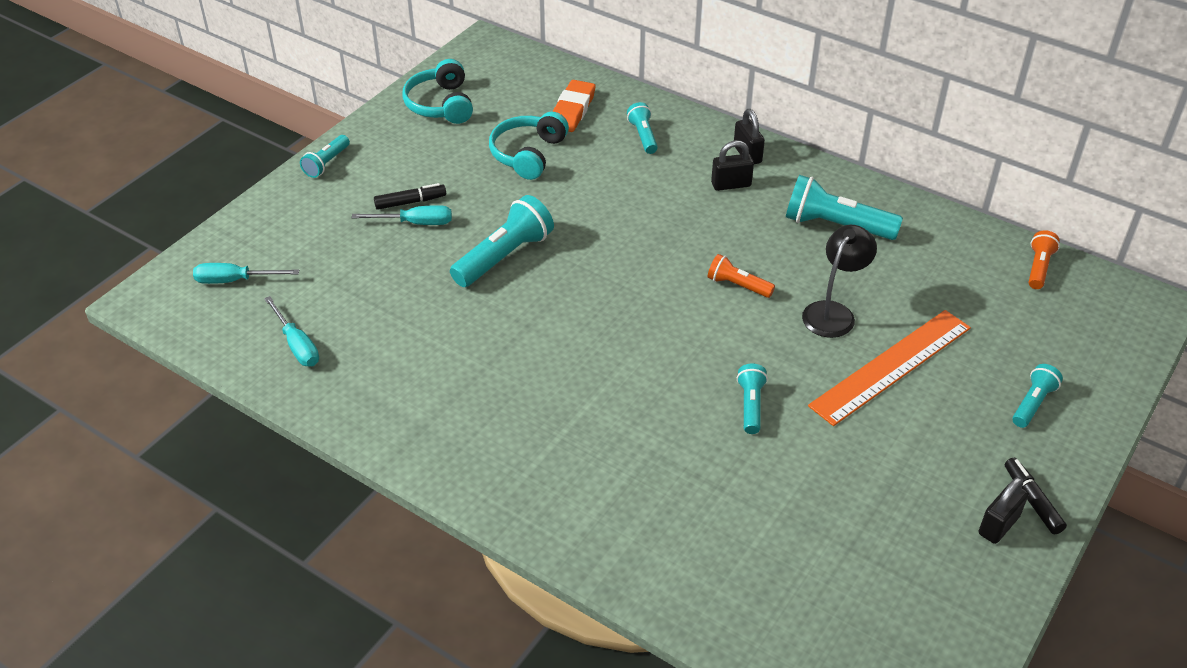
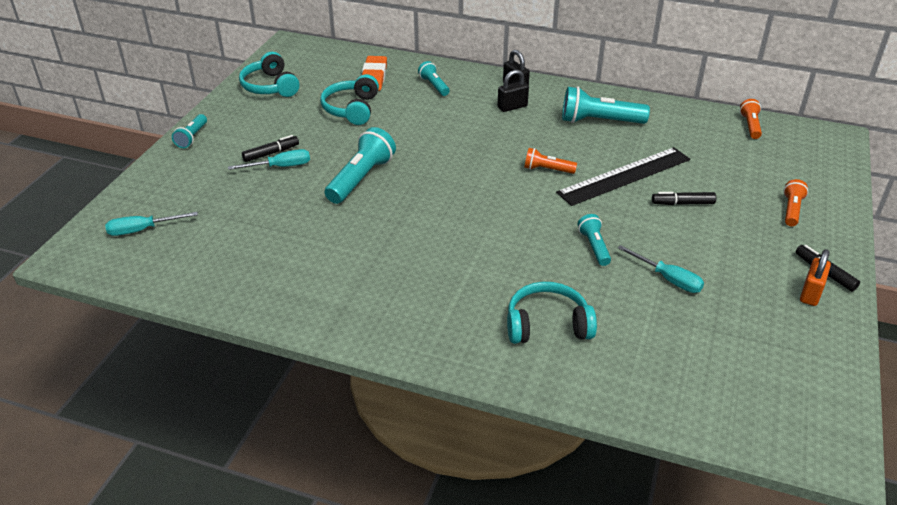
camera: 15 degrees left, 5 degrees down
turquoise screwdriver [264,296,319,366] -> turquoise screwdriver moved to [618,245,704,293]
black lamp [802,225,877,338] -> black ruler [556,147,690,206]
orange ruler [808,310,971,426] -> black marker [652,192,716,205]
black padlock [979,477,1028,544] -> orange padlock [800,249,831,306]
turquoise flashlight [1012,364,1063,428] -> orange flashlight [783,179,808,227]
none -> turquoise headphones [507,282,597,344]

